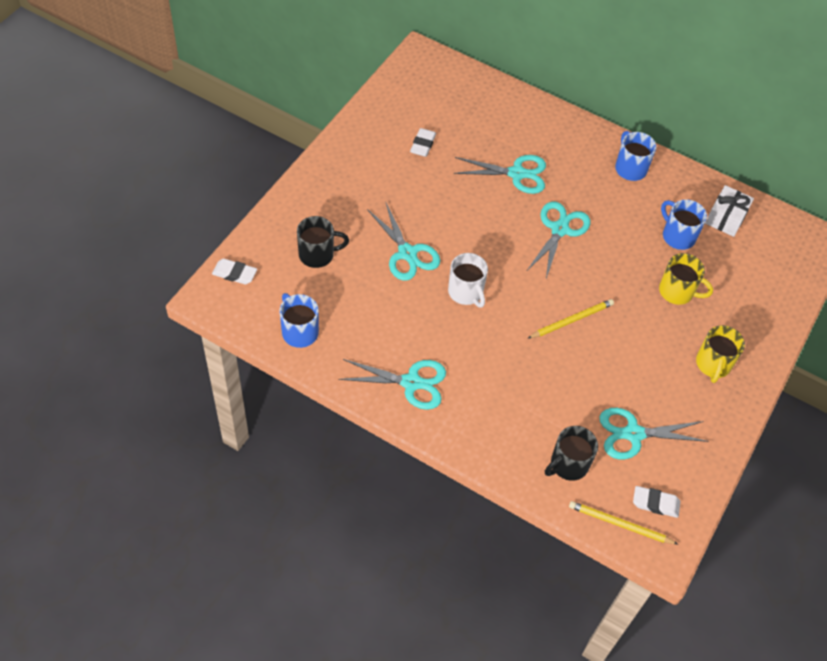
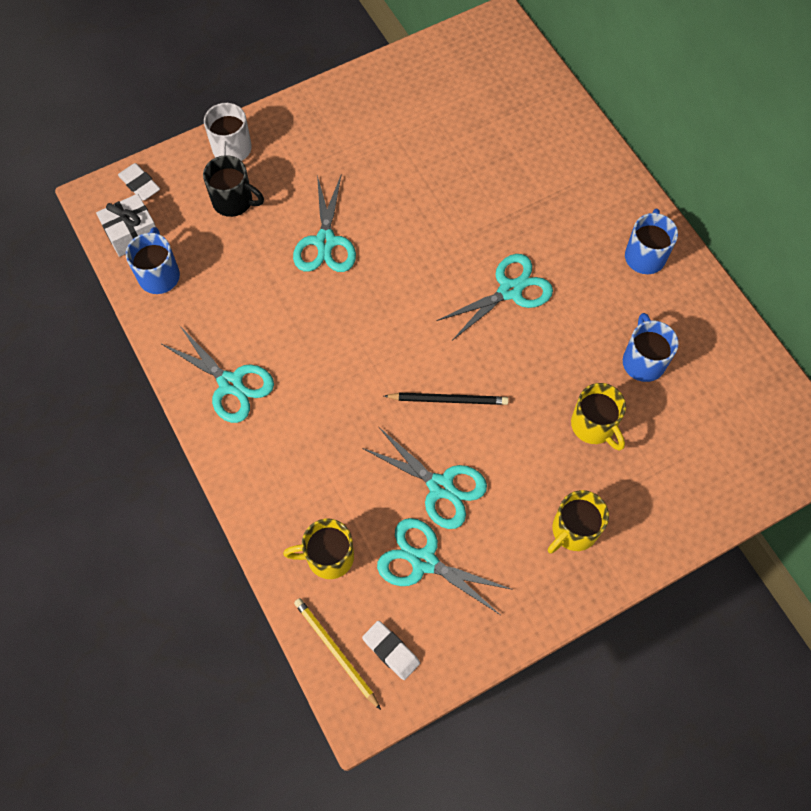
camera: 35 degrees right, 10 degrees up
white eraser [410,128,436,157] -> none
white mug [448,253,488,308] -> white mug moved to [204,103,252,161]
turquoise scissors [453,155,546,194] -> turquoise scissors moved to [362,427,487,529]
yellow pencil [527,299,614,339] -> black pencil [384,392,509,405]
black mug [545,426,598,481] -> yellow mug [283,519,354,579]
white gift [705,185,754,237] -> white gift moved to [96,194,156,257]

